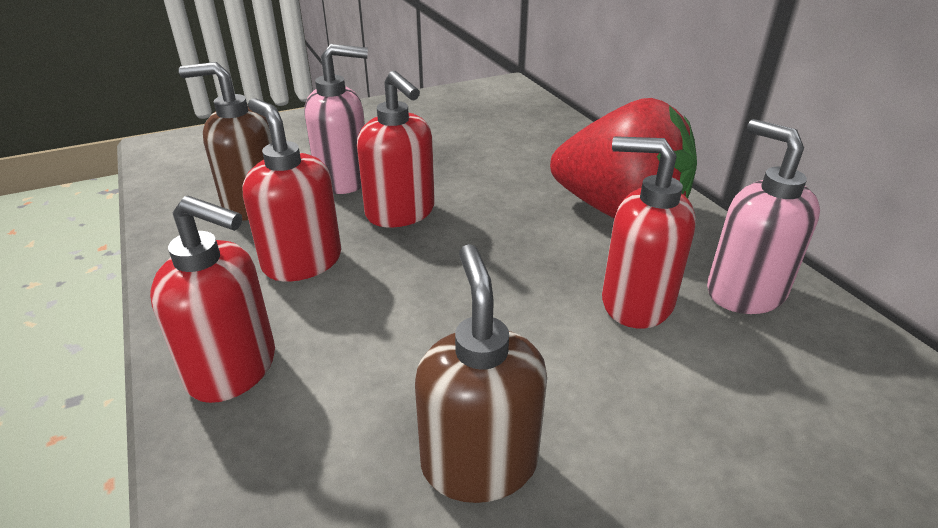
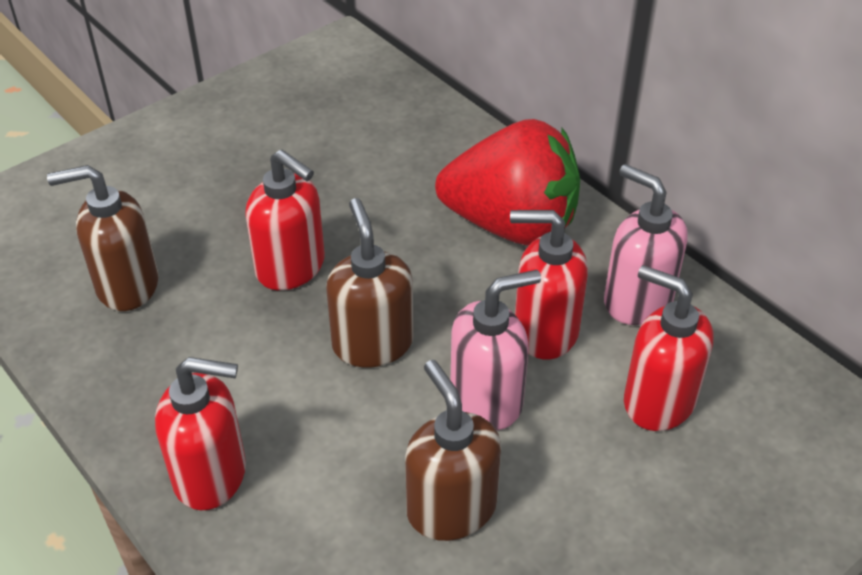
camera: 15 degrees left, 10 degrees up
red soap dispenser [243,98,341,282] -> red soap dispenser moved to [624,265,713,431]
pink soap dispenser [304,44,368,194] -> pink soap dispenser moved to [451,270,541,430]
none -> brown soap dispenser [326,198,414,368]

